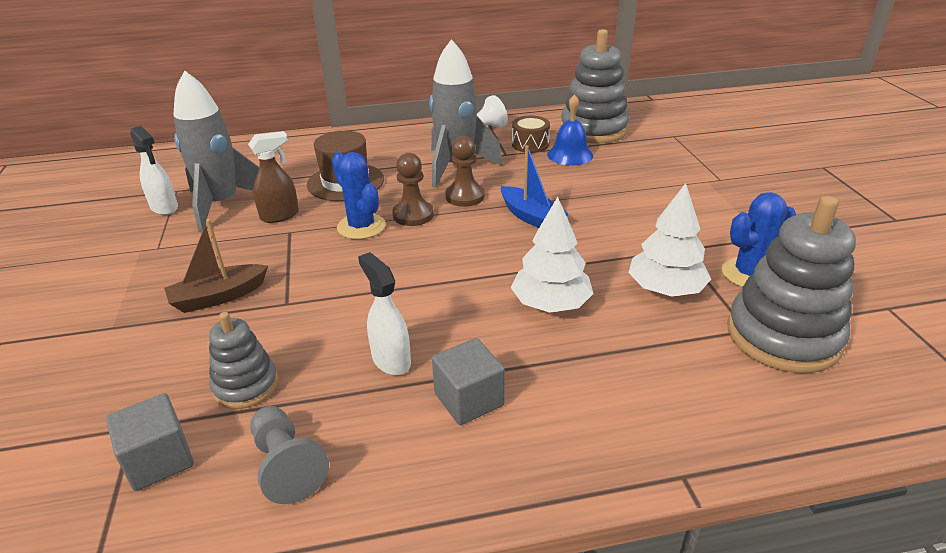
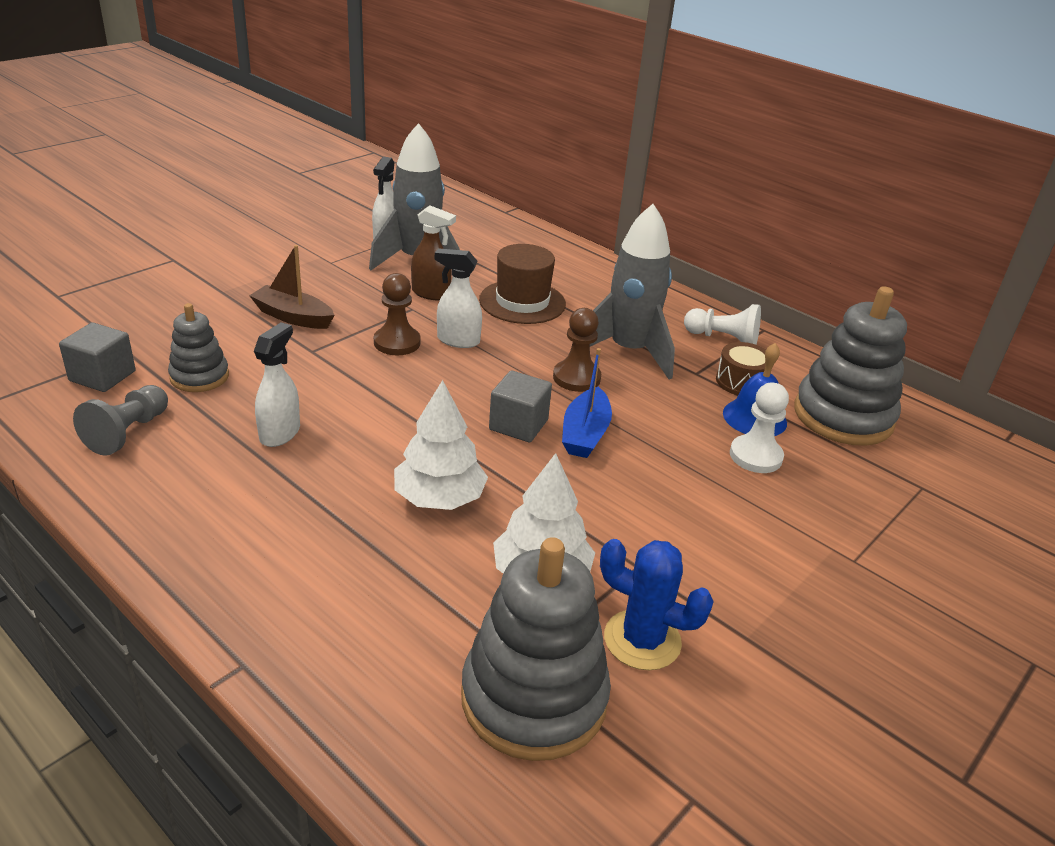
camera: 50 degrees right, 0 degrees up
blue cactus [332,152,386,239] -> white spray bottle [435,248,482,348]
brown pawn [392,153,434,226] -> brown pawn moved to [374,273,421,355]
grey cube [432,338,505,425] -> grey cube moved to [489,370,552,442]
none -> white pawn [730,383,789,473]

